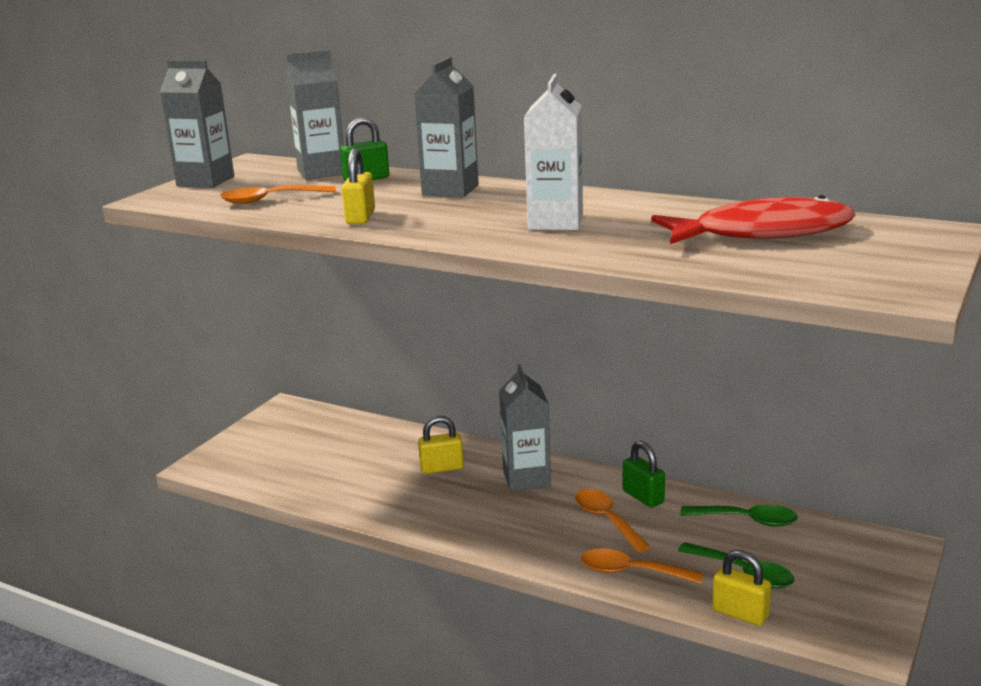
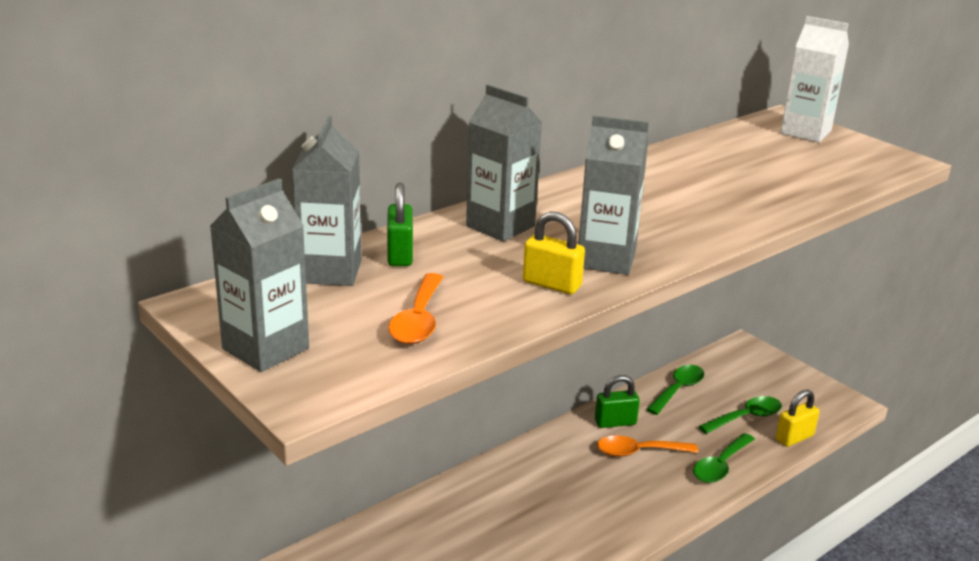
camera: 70 degrees left, 5 degrees up
yellow padlock [418,416,464,474] -> none
grey carton [499,364,551,492] -> grey carton moved to [578,115,649,275]
white carton [524,74,583,230] -> white carton moved to [781,16,849,142]
orange spoon [581,548,703,584] -> green spoon [693,433,755,483]
red fish [651,195,856,244] -> none

